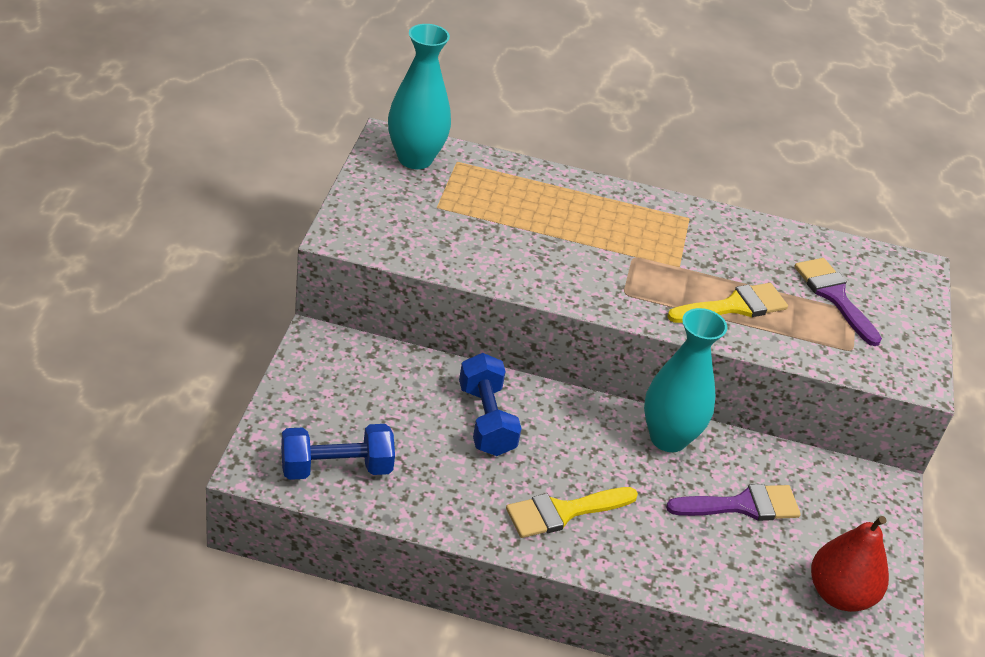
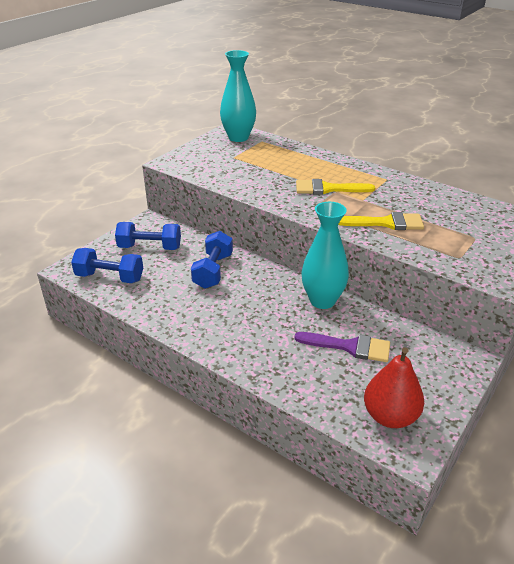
camera: 30 degrees right, 5 degrees down
yellow brush [506,487,638,538] -> yellow brush moved to [296,179,375,195]
purple brush [794,258,882,346] -> none
none -> blue dumbbell [115,222,181,250]

